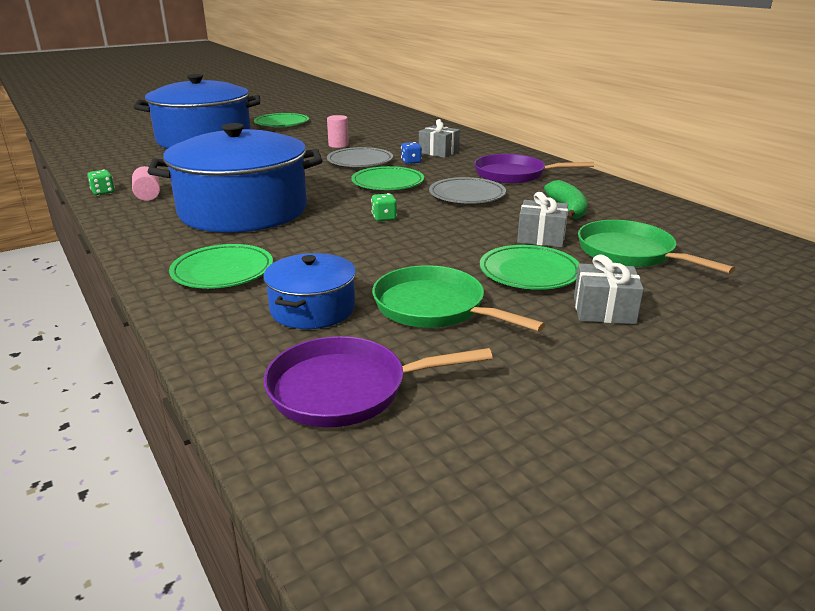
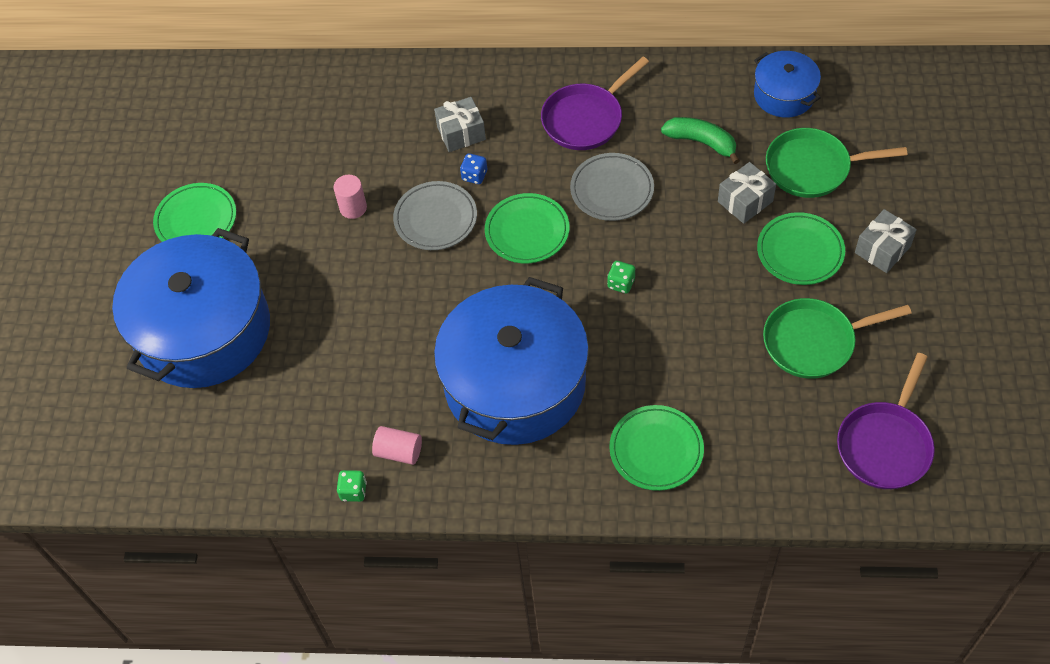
camera: 50 degrees left, 30 degrees up
blue pot [263,253,356,329] -> blue pot moved to [754,51,821,118]

